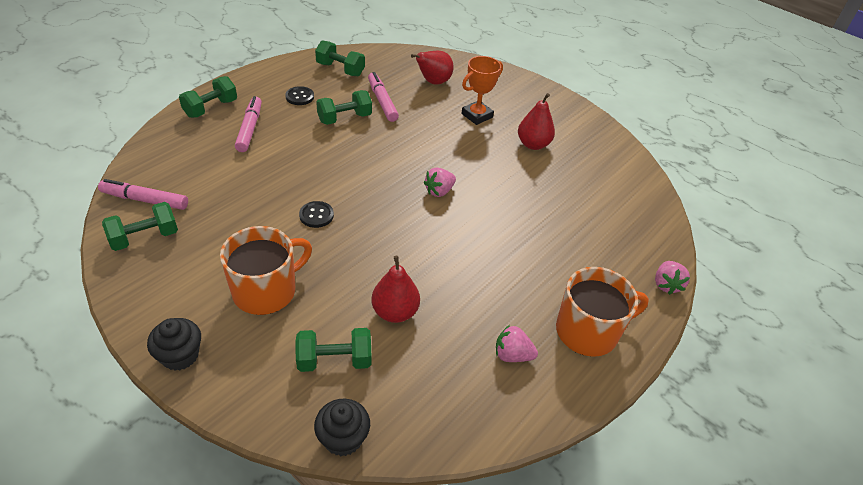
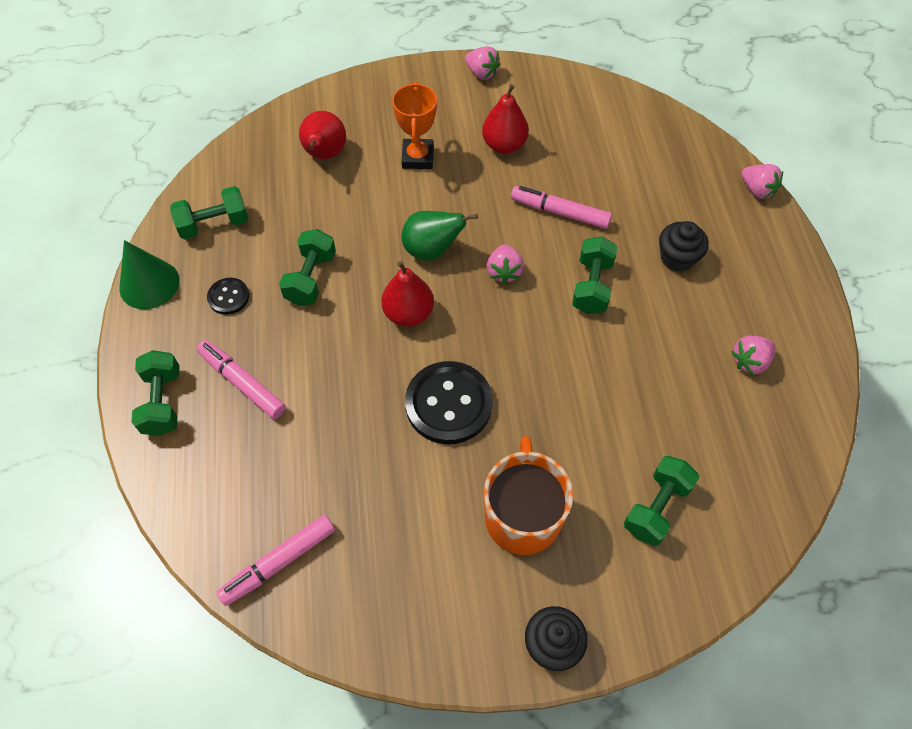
camera: 45 degrees left, 15 degrees up
green dumbbell [102,202,178,251] -> green dumbbell moved to [572,236,617,314]
black button [299,201,334,228] -> black button [405,361,493,444], size x1.98
black cupcake [314,399,370,456] -> black cupcake moved to [659,221,709,272]
pink marker [368,72,399,122] -> pink marker moved to [511,186,612,229]
red pear [372,256,420,323] -> red pear moved to [381,261,434,327]
orange mug [556,267,649,357] -> none
none -> green cone [119,240,179,309]
none -> green pear [402,211,478,261]
none -> pink strawberry [465,46,501,80]

